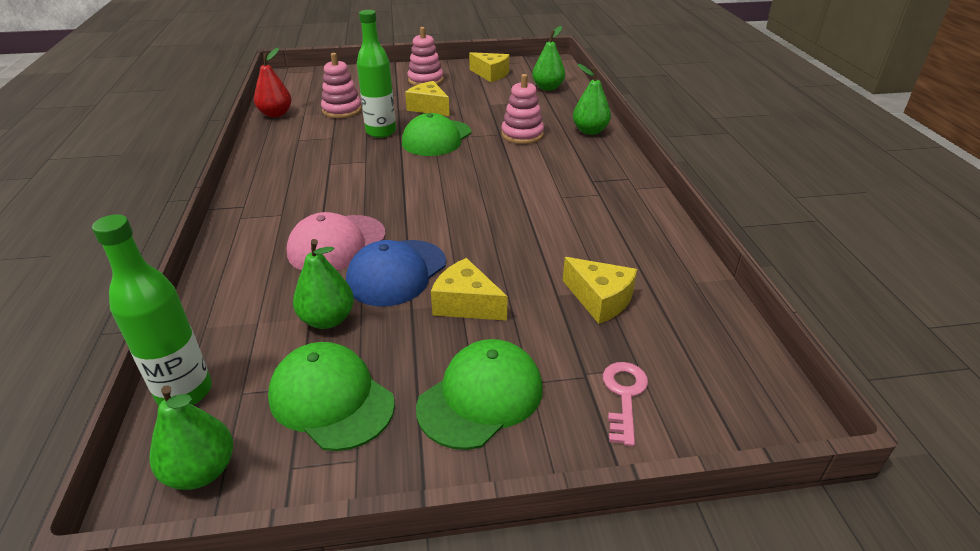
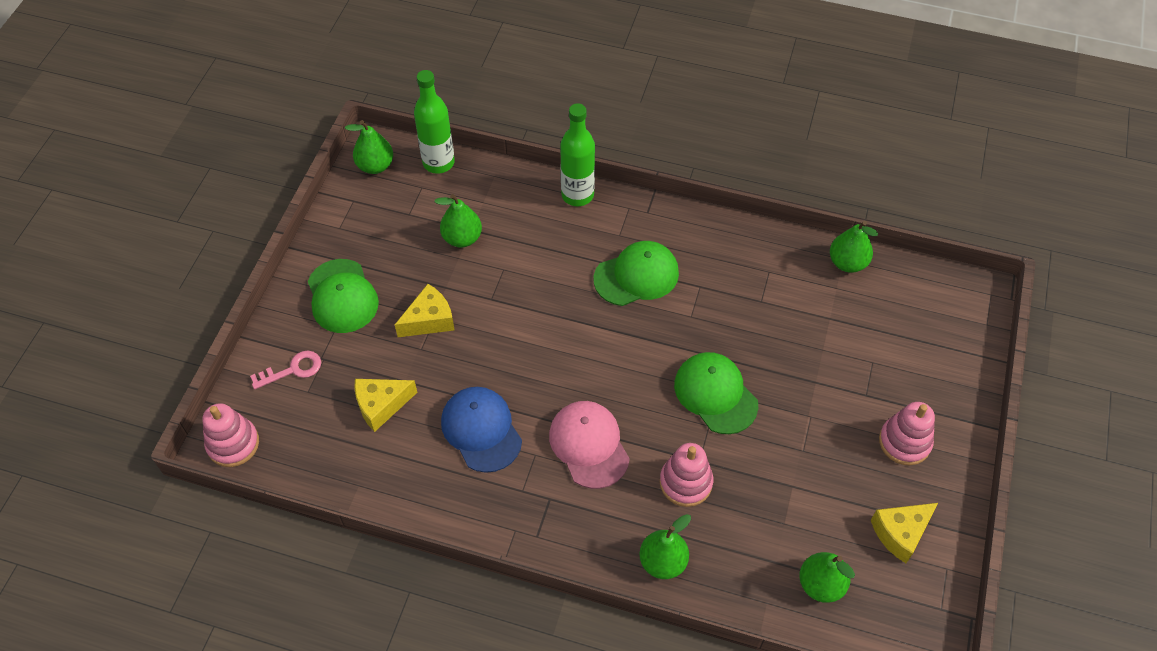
camera: 115 degrees right, 20 degrees up
red pear [254,48,291,118] -> green pear [830,221,878,273]
green cap [268,342,395,451] -> green cap moved to [594,241,679,306]
pink cap [287,212,386,271] -> pink cap moved to [549,401,630,489]
pink stacking toy [321,53,362,118] -> pink stacking toy moved to [202,403,259,467]
blue cap [346,240,446,306] -> blue cap moved to [441,387,522,473]
green bottle [357,10,396,138] -> green bottle moved to [560,103,595,206]
yellow cheese [405,81,450,116] -> none
pink key [603,362,648,446] -> pink key turned 60 degrees counterclockwise [250,351,321,390]

